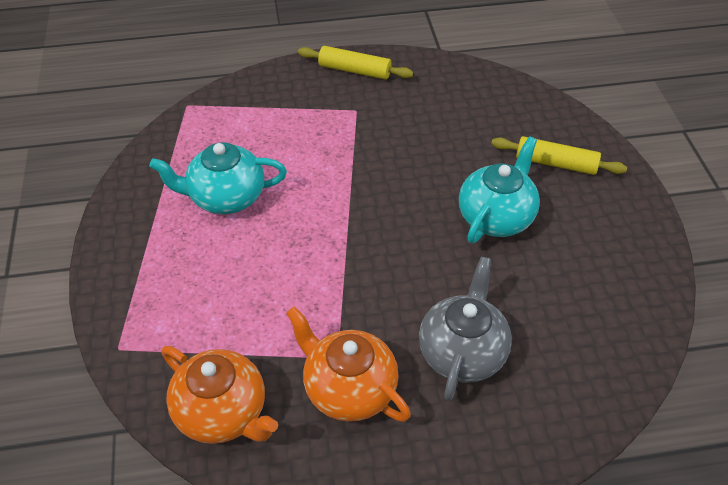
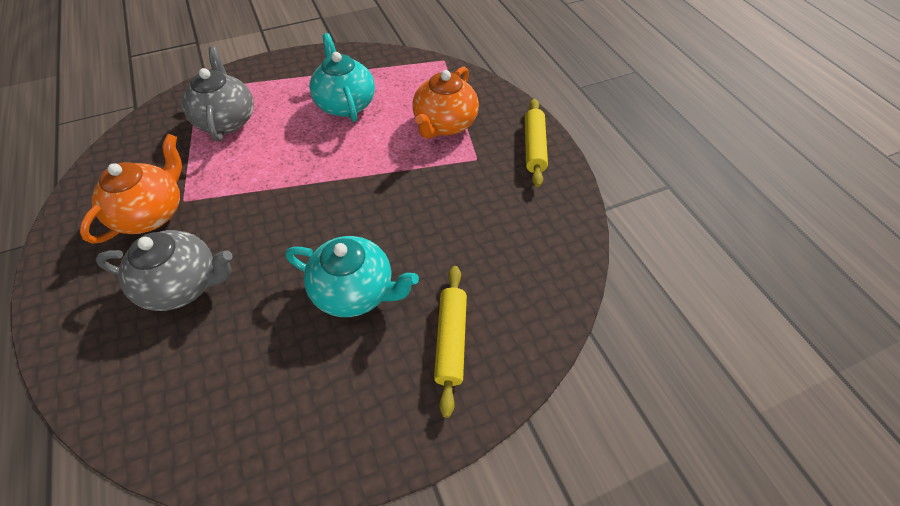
camera: 75 degrees right, 5 degrees up
orange teapot [162,346,278,444] -> orange teapot moved to [412,66,479,139]
none -> grey teapot [182,47,254,142]

